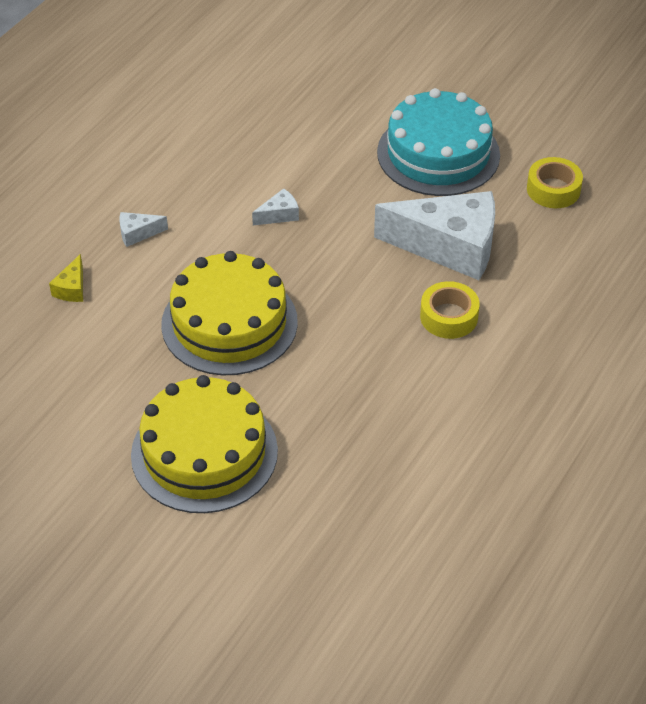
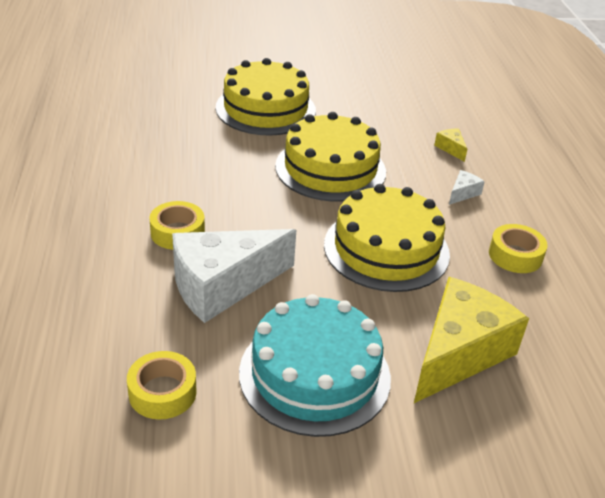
camera: 140 degrees right, 10 degrees down
white cheese [252,188,299,225] -> yellow cake [324,184,450,292]
none -> yellow cheese [414,277,529,403]
none -> yellow tape [489,224,548,273]

